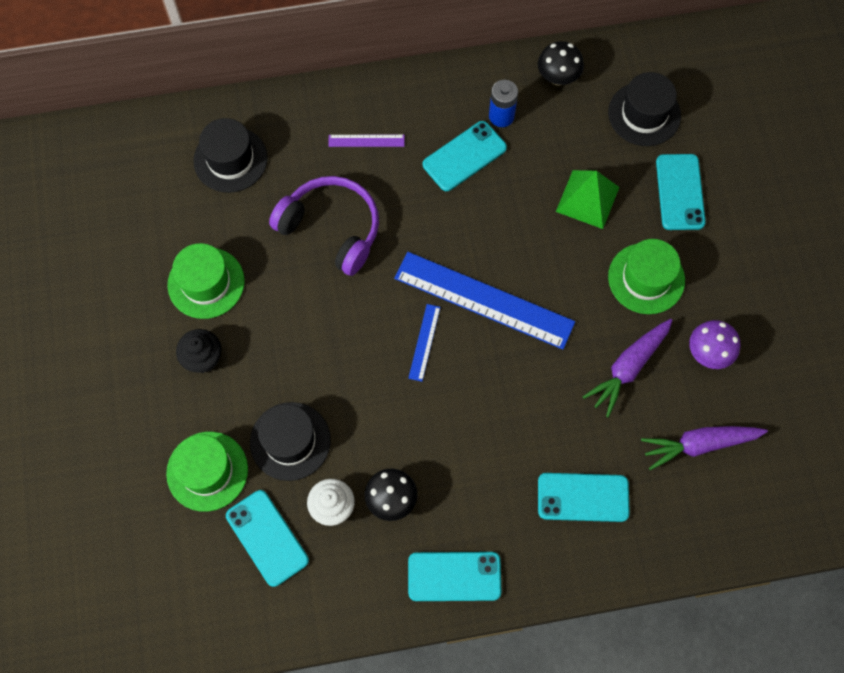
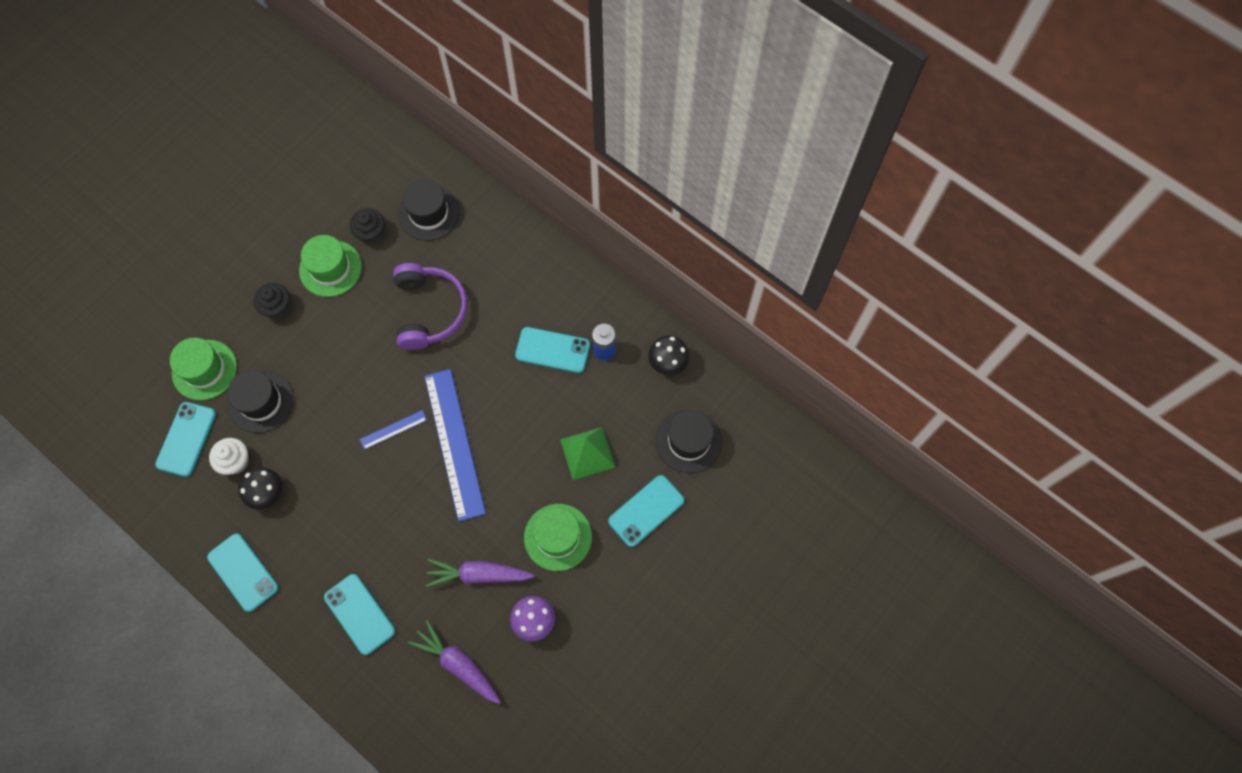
camera: 50 degrees right, 0 degrees up
purple ruler [328,134,405,147] -> none
none -> black cupcake [350,208,385,245]

